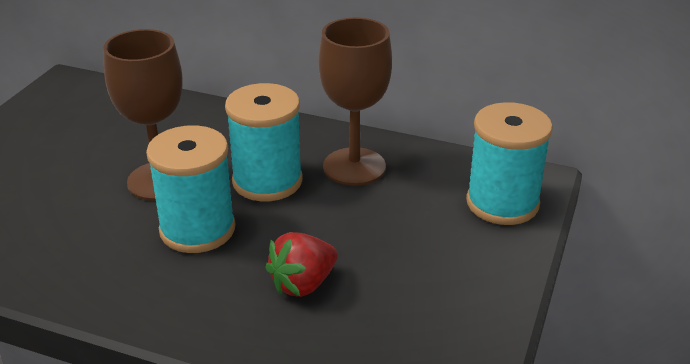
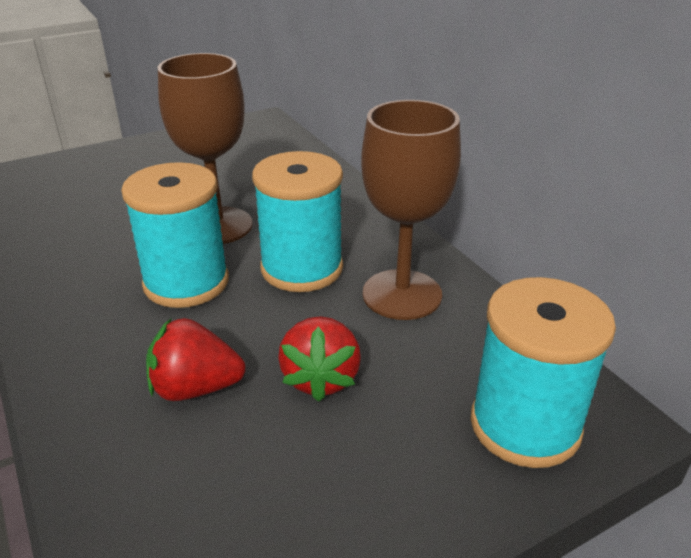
camera: 40 degrees right, 0 degrees up
none -> red strawberry [278,316,361,402]

